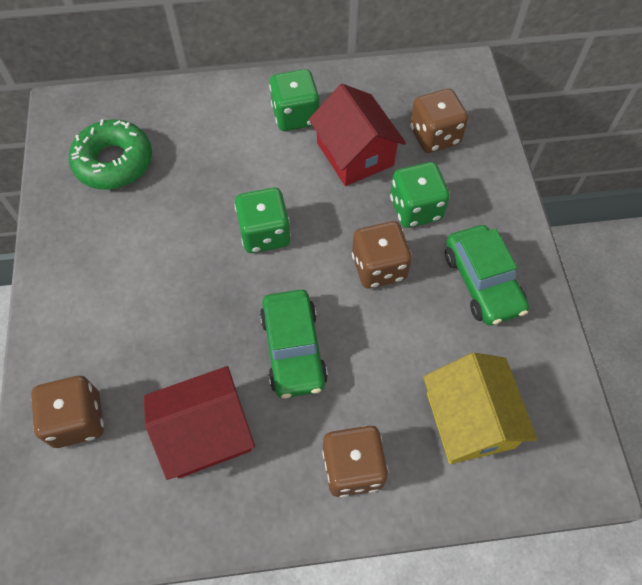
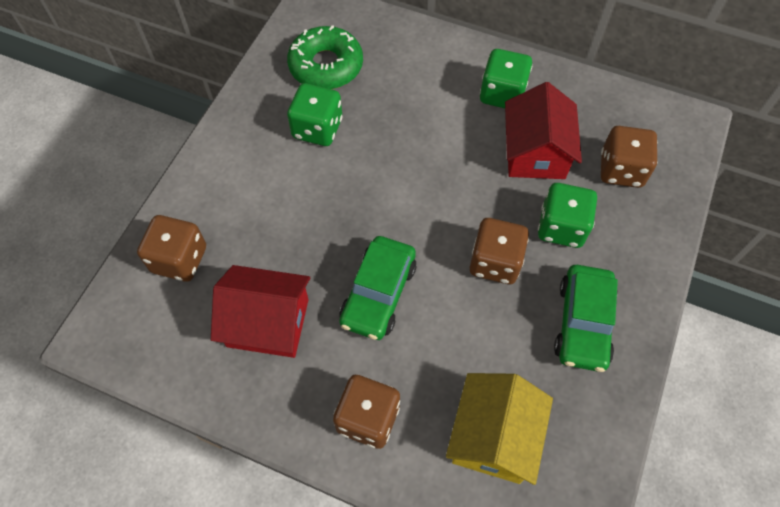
camera: 30 degrees right, 0 degrees up
green dice [235,188,291,253] -> green dice moved to [287,83,342,146]

